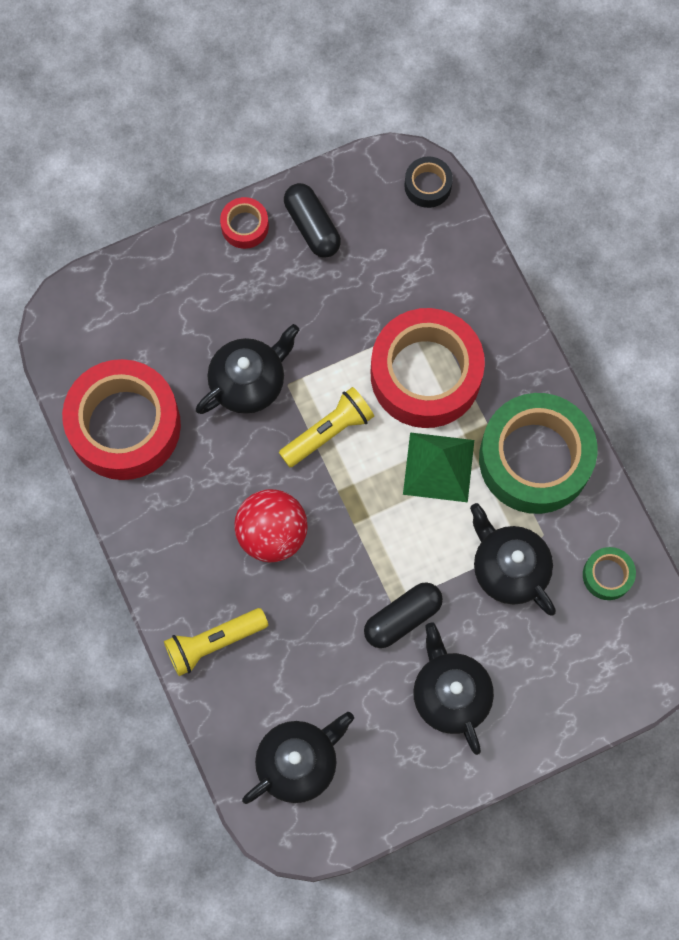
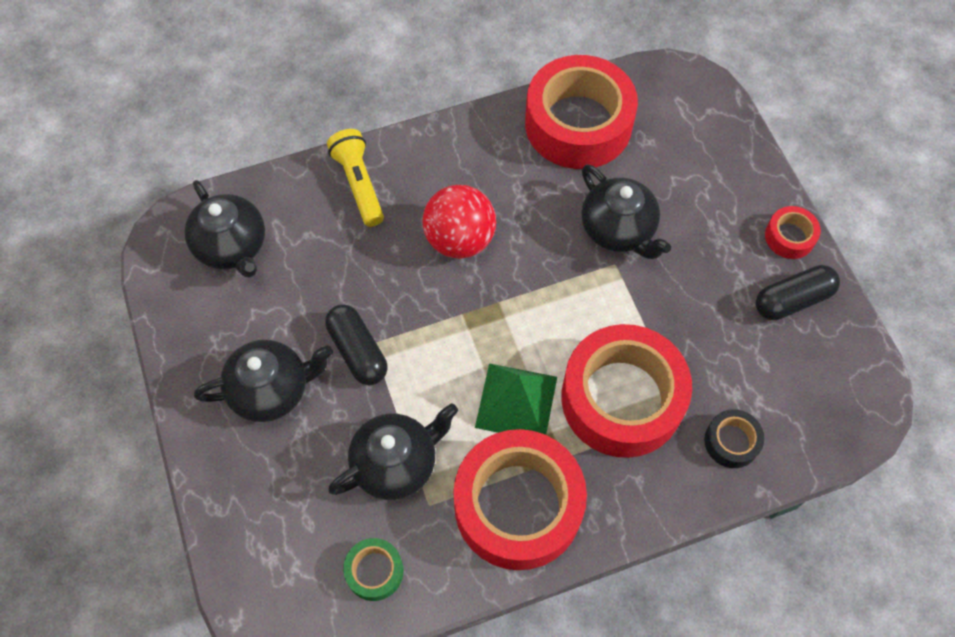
camera: 95 degrees right, 10 degrees down
yellow flashlight [279,387,374,467] -> none
black tape [404,156,453,208] -> black tape moved to [704,409,765,468]
green tape [479,393,597,514] -> red tape [453,429,587,570]

